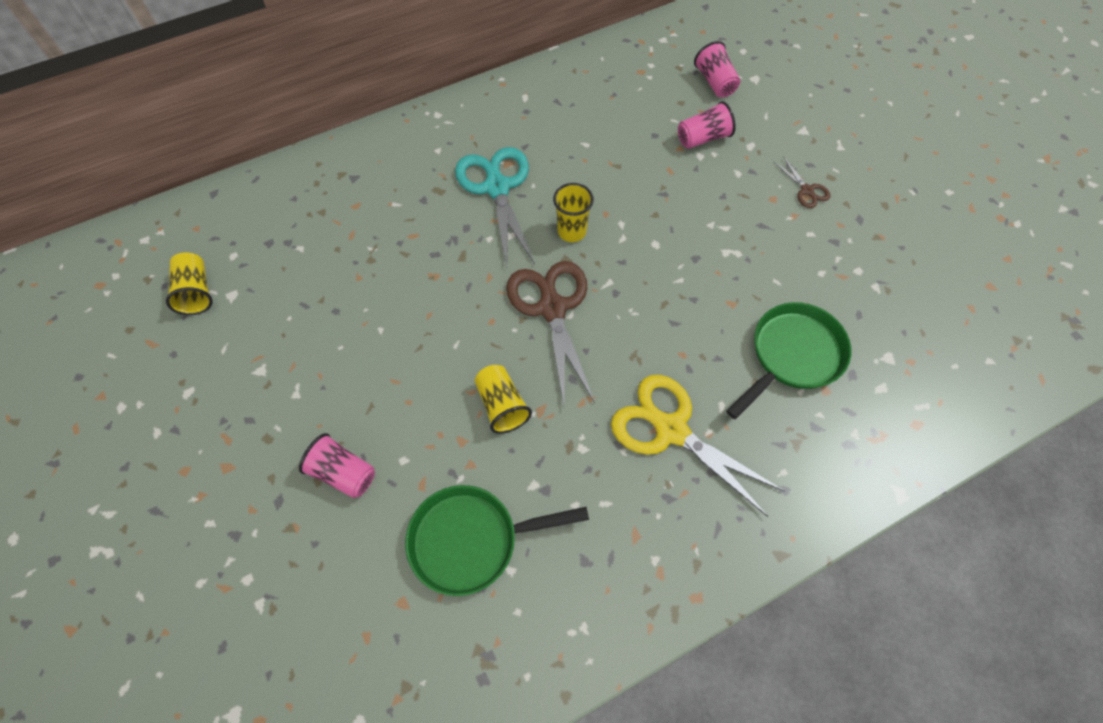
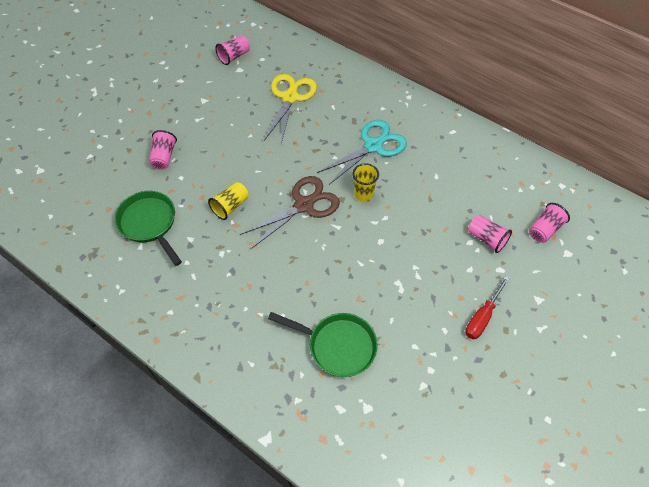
camera: 65 degrees right, 5 degrees down
yellow cup [166,252,213,315] -> pink cup [215,35,250,65]
yellow scissors [611,375,785,517] -> yellow scissors moved to [264,74,317,144]
brown scissors [774,158,831,208] -> red screwdriver [466,276,510,339]

